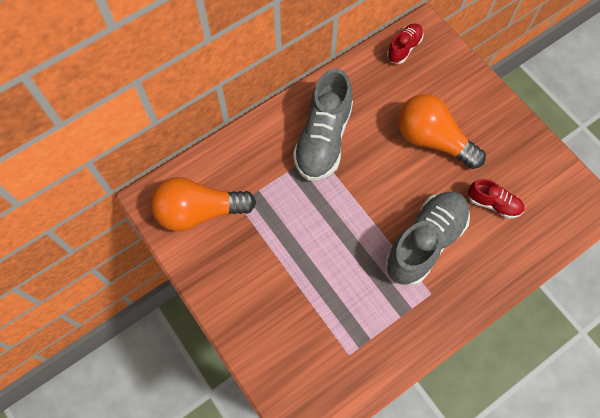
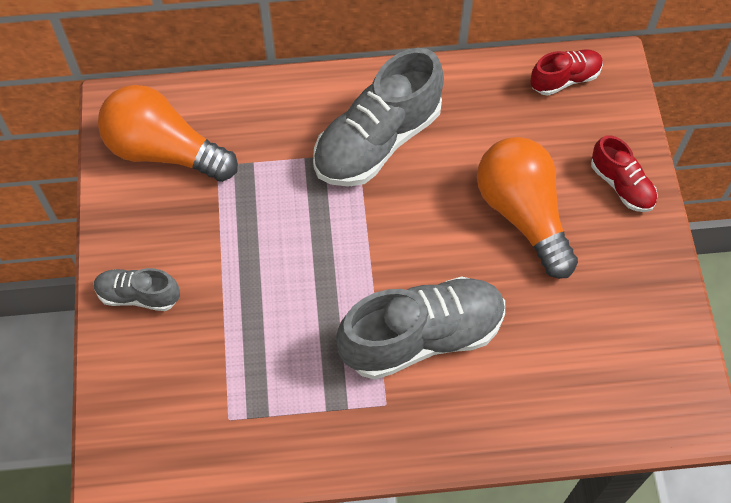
camera: 30 degrees right, 5 degrees down
red shoe [468,179,524,219] -> red shoe moved to [591,135,658,212]
none -> grey shoe [94,268,180,311]

